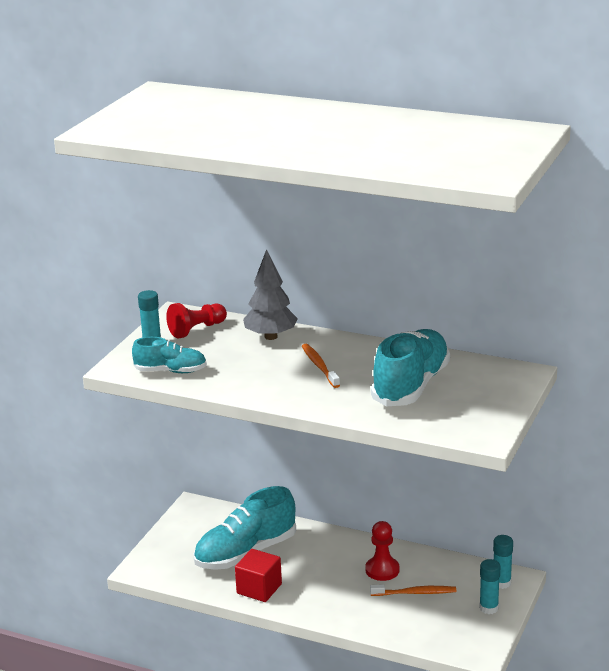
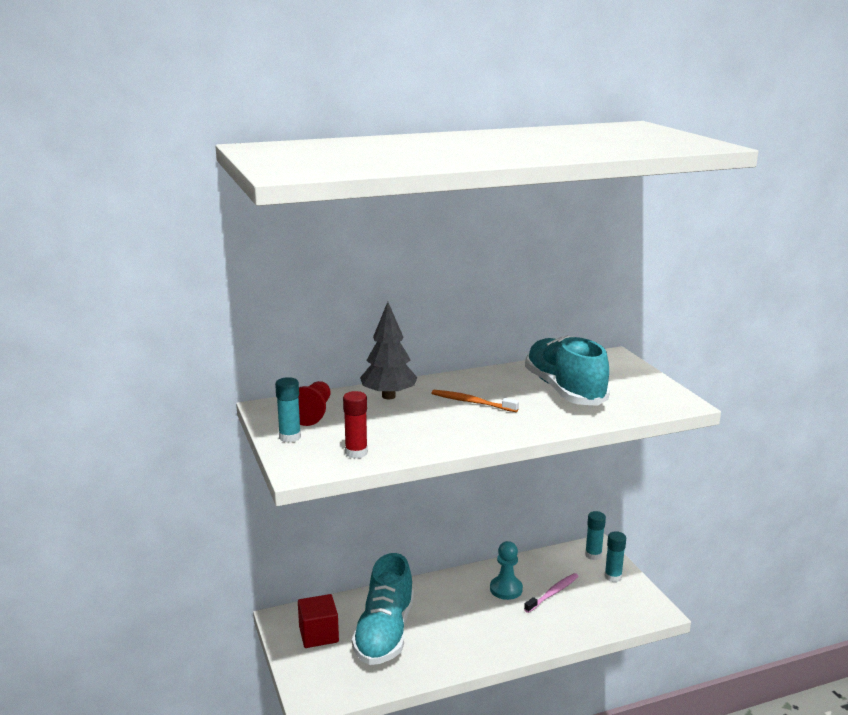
camera: 45 degrees left, 5 degrees down
turquoise shoe [132,337,207,373] -> red glue stick [343,391,368,459]
red cube [235,549,282,602] -> red cube moved to [298,594,339,648]
red pawn [365,521,400,581] -> turquoise pawn [490,541,523,600]
orange toothbrush [370,584,456,596] -> pink toothbrush [524,573,579,613]

